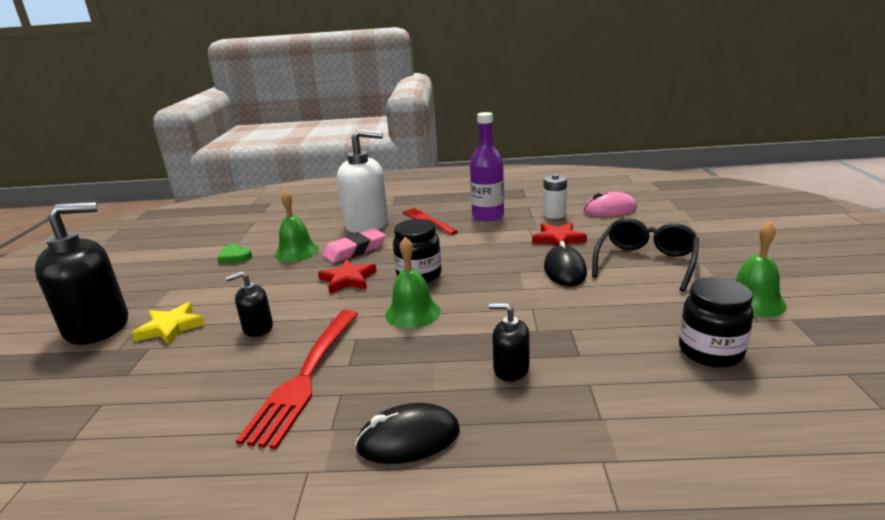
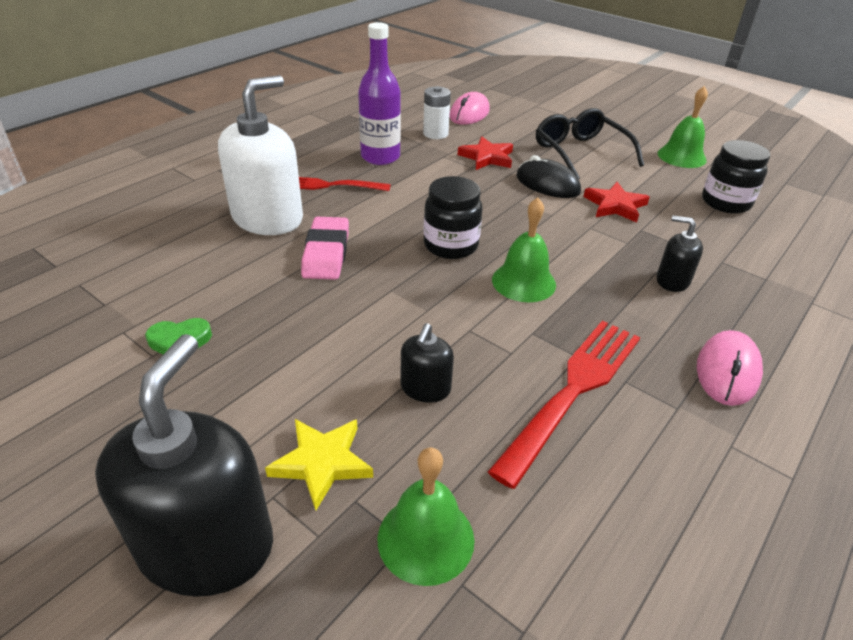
camera: 55 degrees left, 15 degrees up
red fork [236,310,358,449] -> red fork turned 105 degrees counterclockwise [488,320,640,489]
green bell [275,190,319,262] -> green bell moved to [378,447,475,586]
red star [318,259,377,294] -> red star moved to [583,182,650,223]
black mouse [355,403,460,464] -> pink mouse [697,330,763,406]
black soap dispenser [489,303,529,381] -> black soap dispenser turned 60 degrees clockwise [656,215,703,292]

